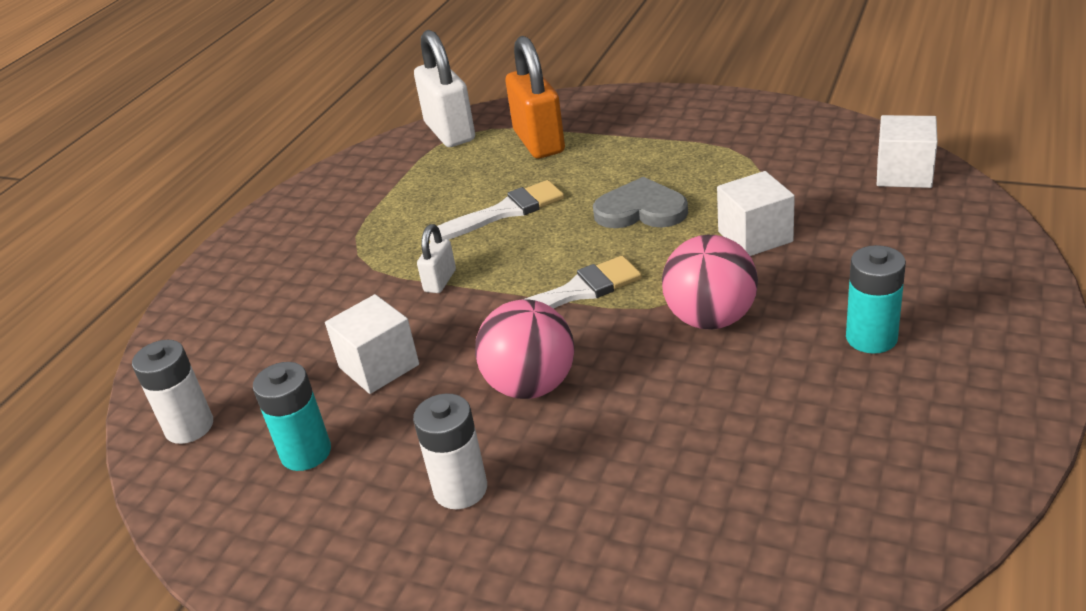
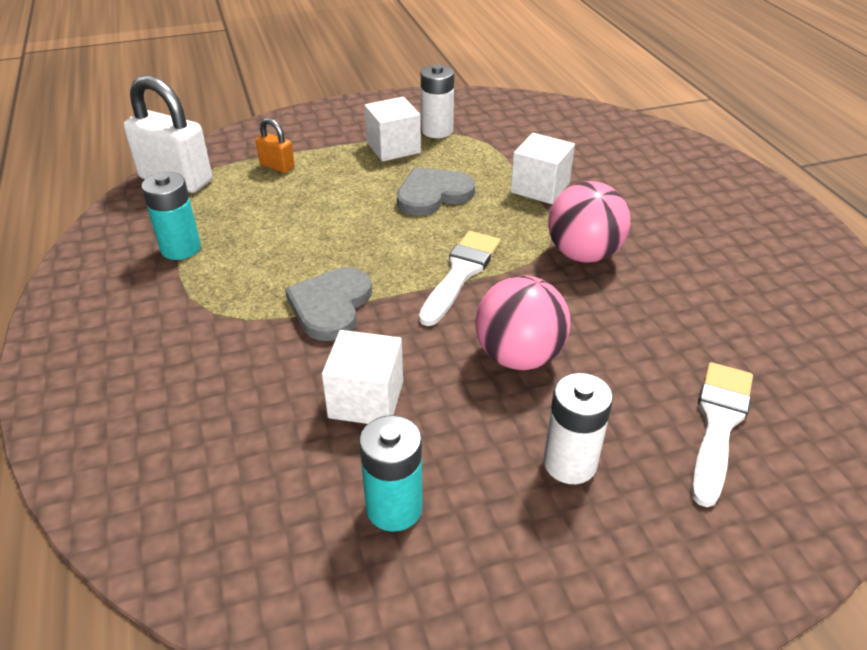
camera: 45 degrees left, 5 degrees up
white battery [132,340,213,444] -> white battery moved to [421,64,454,138]
white padlock [417,224,456,293] -> grey heart [285,267,372,341]
white brush [429,180,564,241] -> white brush moved to [691,362,753,507]
orange padlock [506,36,565,159] -> orange padlock [256,118,295,173], size x0.49
turquoise battery [846,245,906,354] -> turquoise battery moved to [141,172,201,260]
white cube [877,115,938,188] -> white cube moved to [364,97,421,162]

